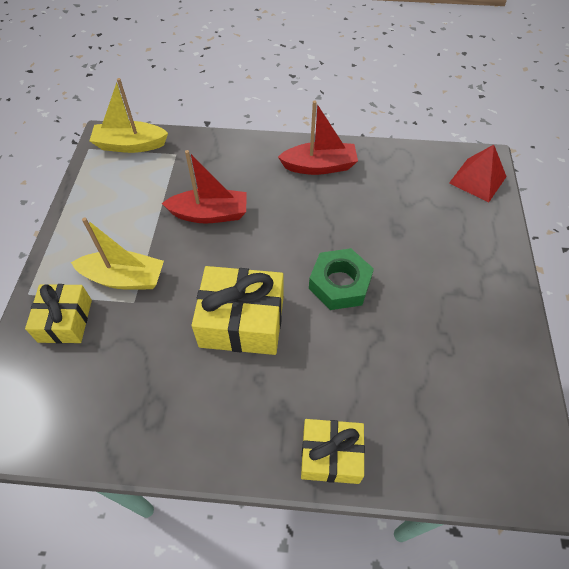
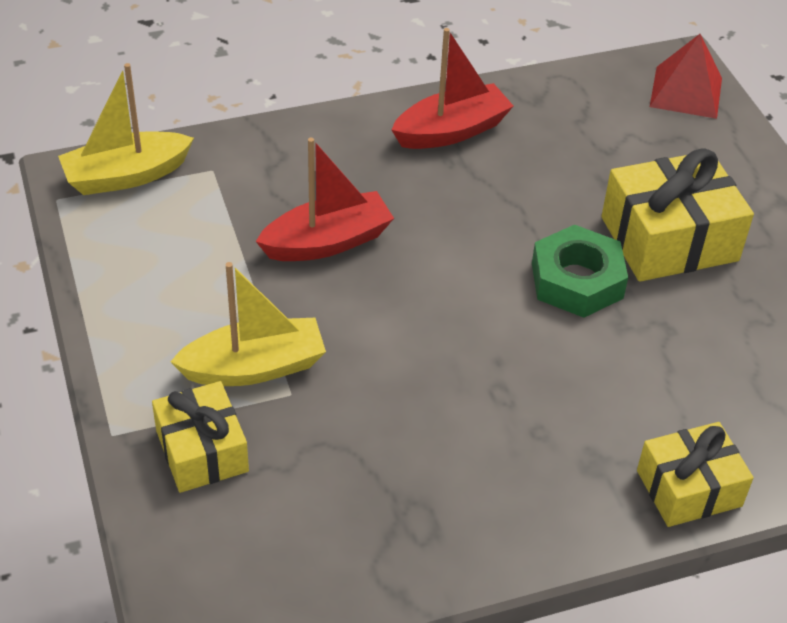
camera: 25 degrees left, 10 degrees down
yellow gift [192,266,284,355] -> yellow gift moved to [602,148,754,282]

